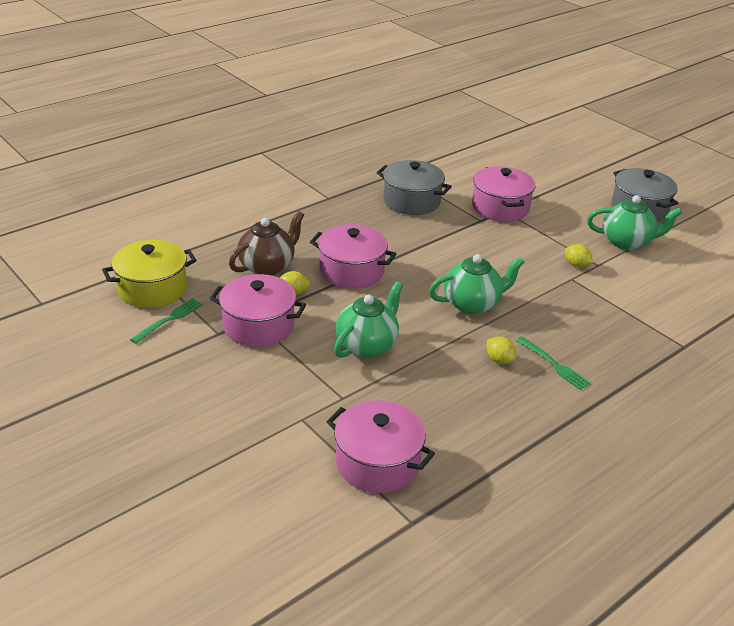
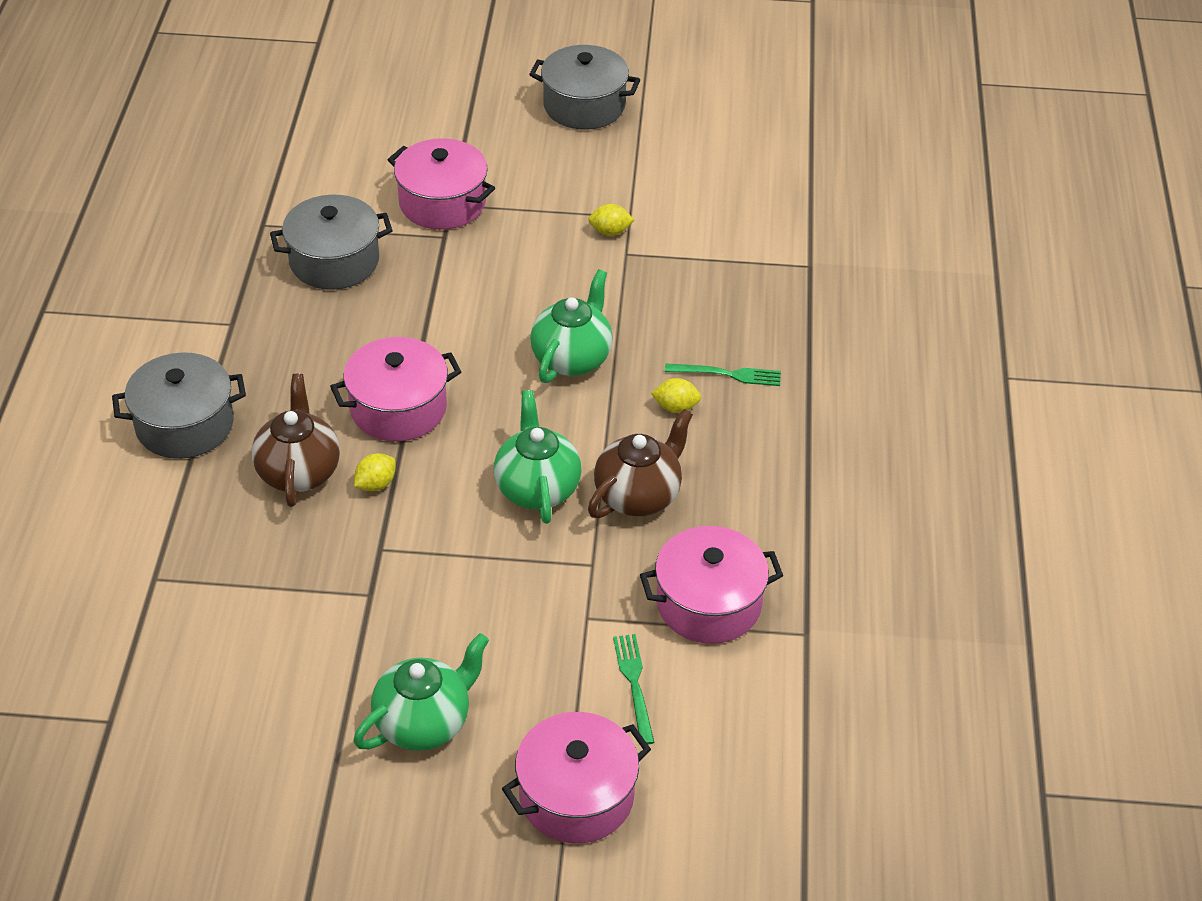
camera: 45 degrees left, 10 degrees up
yellow pot [102,240,197,308] -> none
green fork [130,298,203,344] -> green fork moved to [613,634,655,745]
pink pot [210,274,306,347] -> pink pot moved to [502,712,651,844]
green teapot [587,195,682,250] -> green teapot moved to [353,633,489,751]
none -> grey pot [112,352,246,459]
none -> brown teapot [588,409,693,518]

